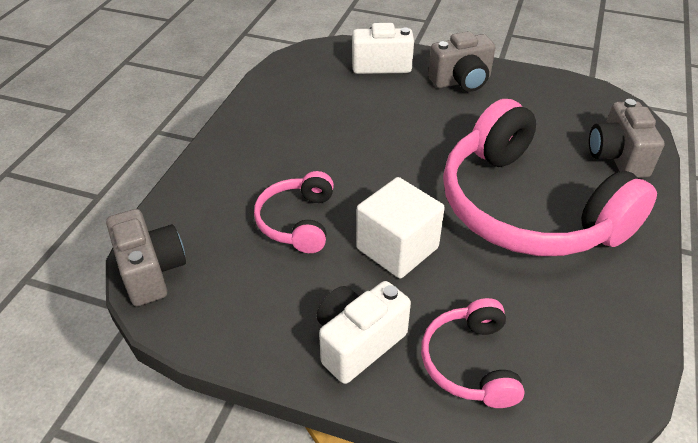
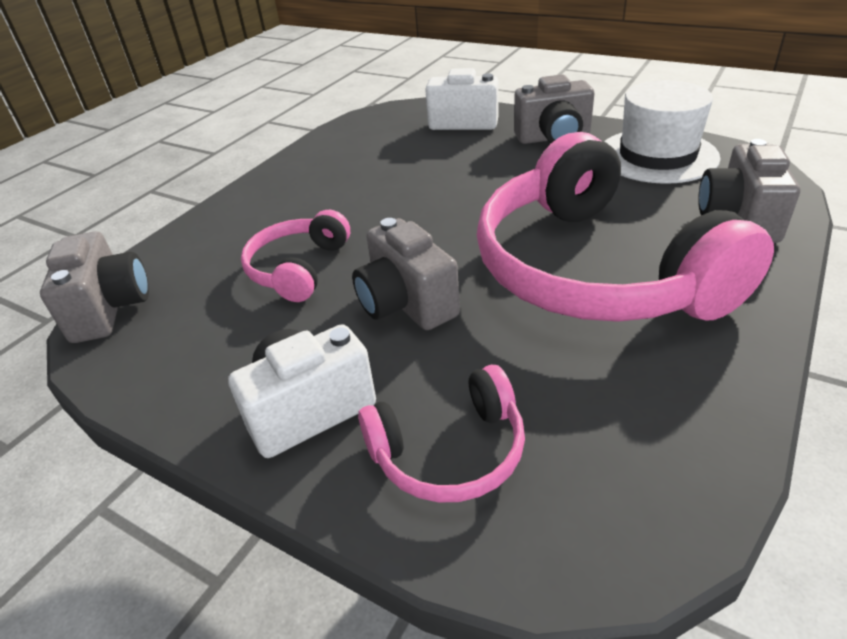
camera: 15 degrees right, 5 degrees down
white cube [356,177,445,279] -> grey camera [352,218,460,330]
pink headphones [421,298,525,408] -> pink headphones turned 120 degrees counterclockwise [358,365,525,503]
none -> white hat [604,80,720,184]

